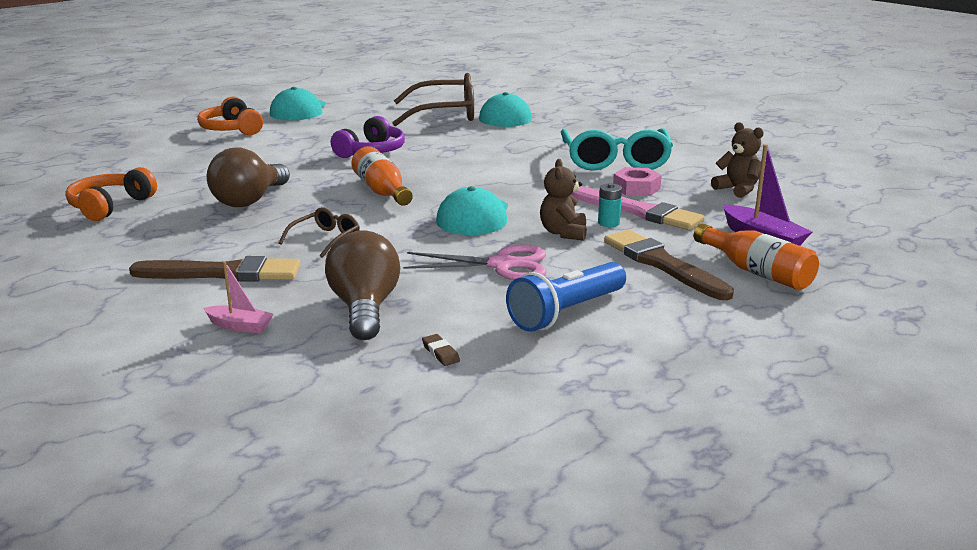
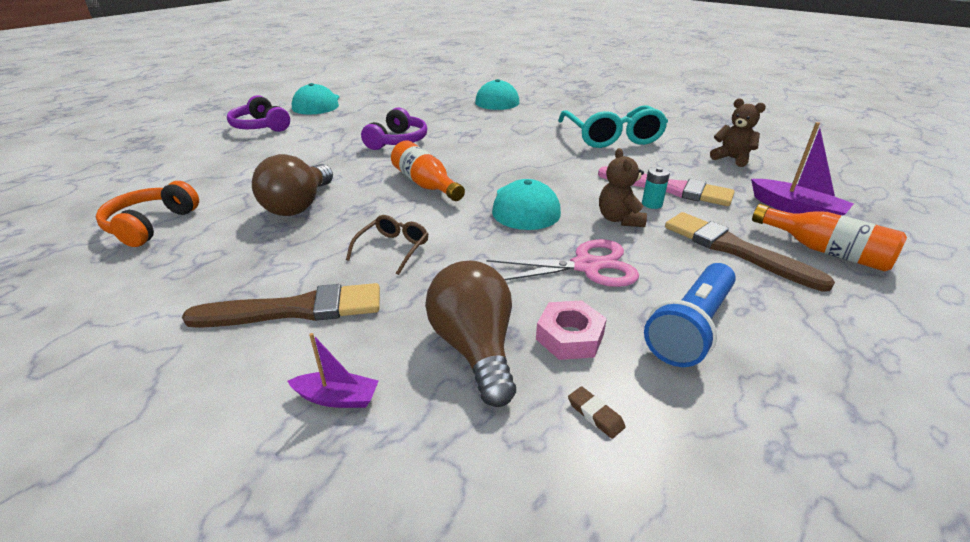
camera: 10 degrees left, 10 degrees up
orange headphones [197,97,263,135] -> purple headphones [227,95,290,132]
pink boat [203,261,273,333] -> purple boat [287,333,378,408]
brown glasses [392,73,474,126] -> none
pink nut [613,167,662,196] -> pink nut moved to [536,300,607,360]

